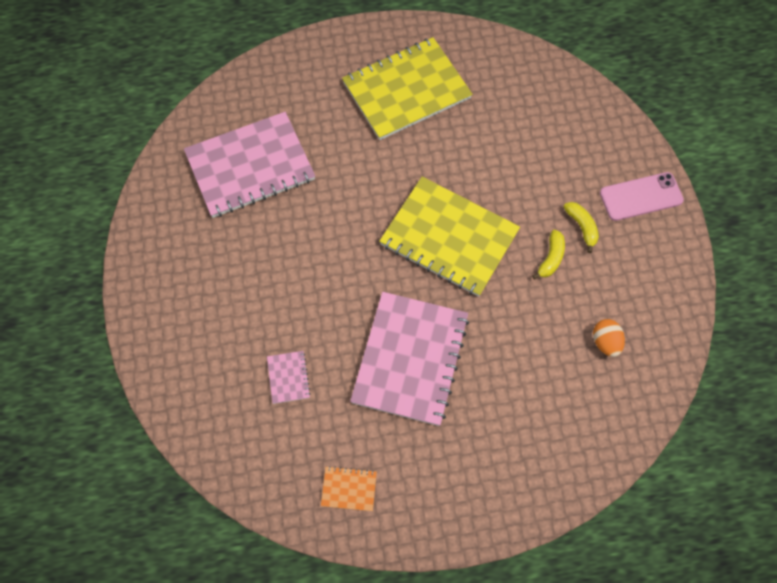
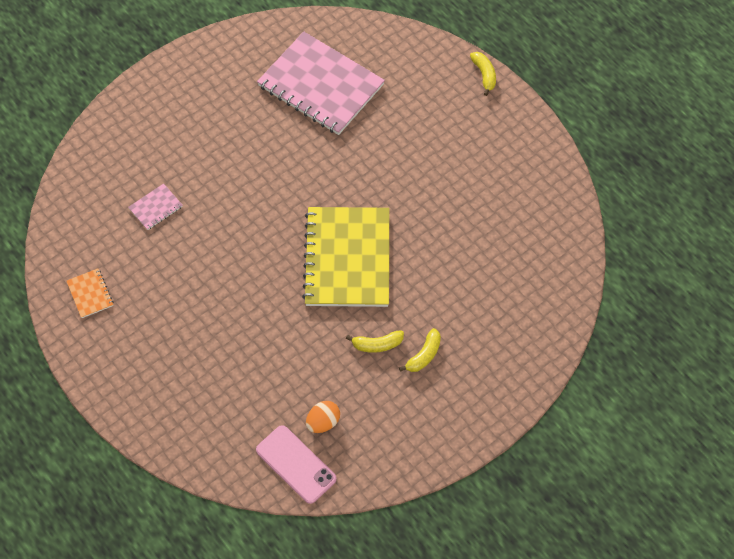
camera: 60 degrees right, 5 degrees down
yellow notebook [342,37,473,140] -> none
pink notebook [350,292,469,426] -> none
pink phone [600,172,684,221] -> pink phone moved to [256,425,336,504]
none -> yellow banana [470,52,496,96]

